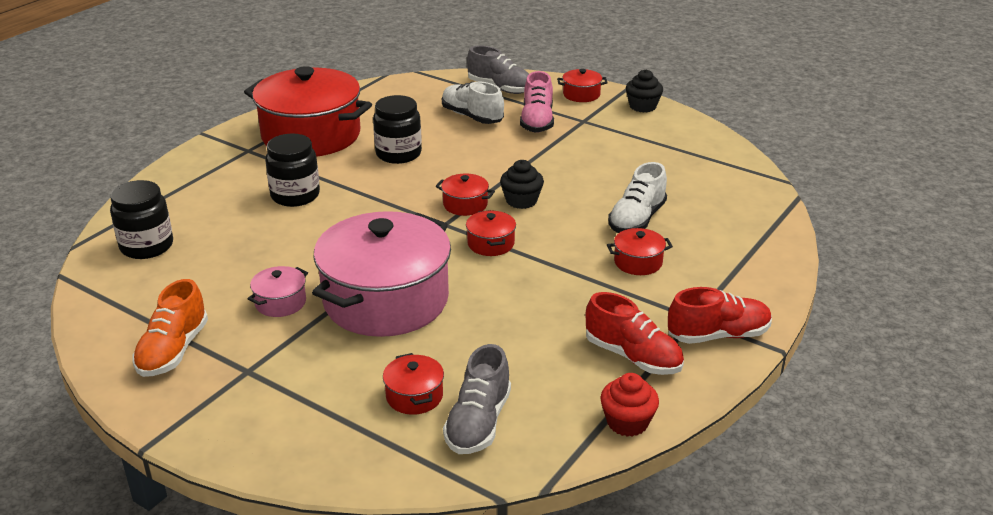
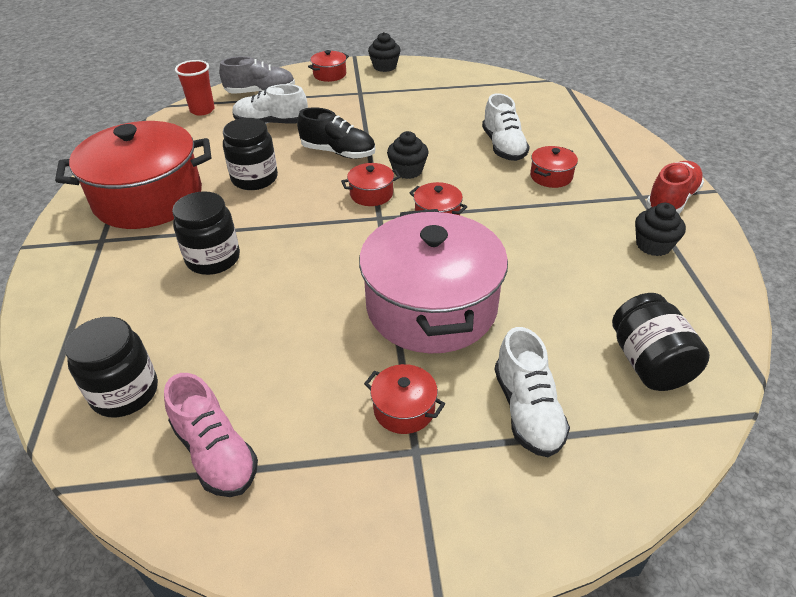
camera: 40 degrees left, 10 degrees up
orange shoe [132,279,208,377] -> none
pink pot [248,266,308,317] -> none
red pot [383,353,444,415] -> red pot moved to [364,364,445,434]
grey shoe [443,344,511,454] -> black jar [612,293,710,391]
pink shoe [520,71,554,133] -> pink shoe moved to [164,373,258,497]
red shoe [586,292,684,375] -> black cupcake [635,203,686,256]
red cupcake [600,373,659,437] -> none
none -> red cup [175,60,215,115]
none -> black shoe [297,107,375,159]
none -> white shoe [494,327,570,457]

